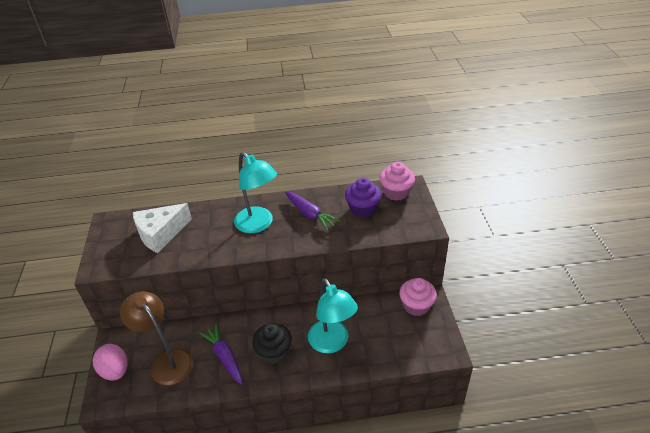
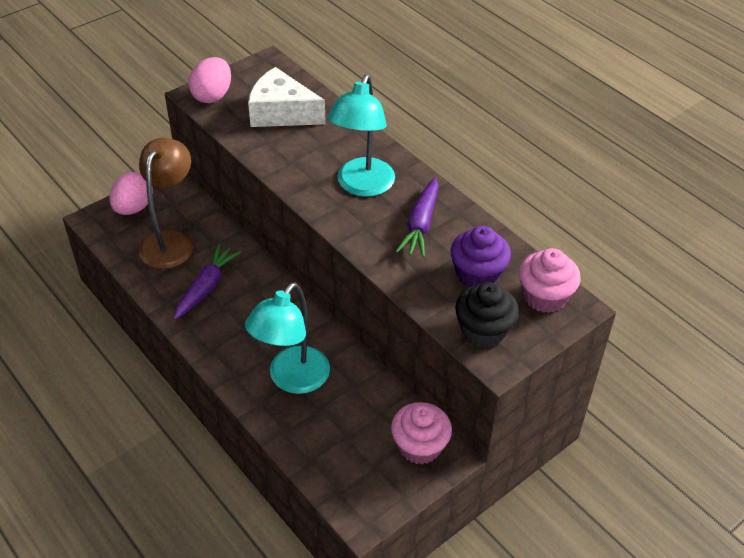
camera: 55 degrees right, 5 degrees up
black cupcake [252,323,292,364] -> black cupcake moved to [455,282,519,348]
none -> pink egg [188,57,231,103]

